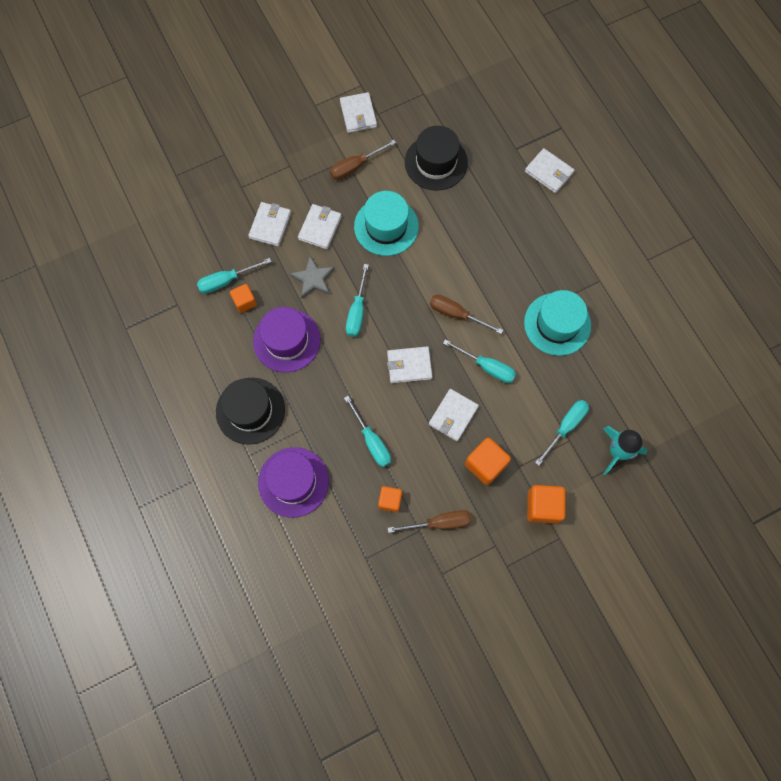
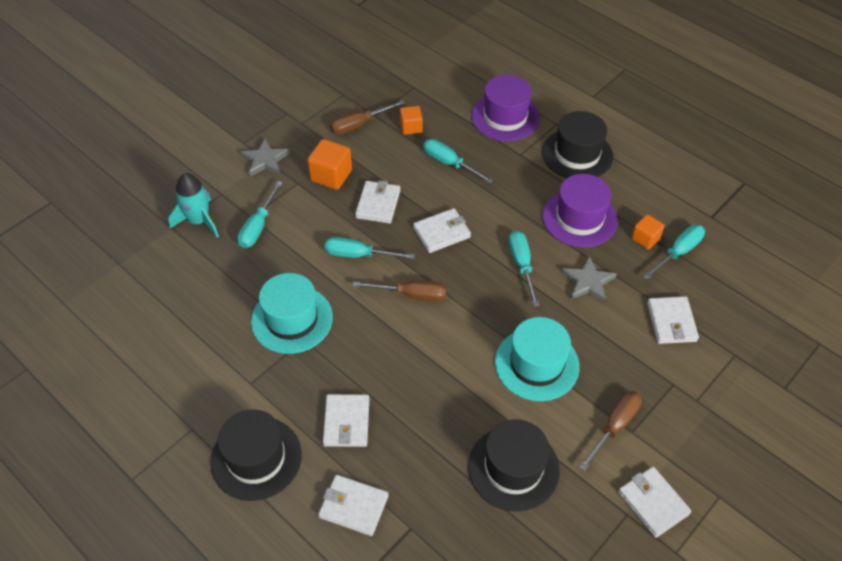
camera: 160 degrees right, 20 degrees down
white wallet [298,204,342,249] -> white wallet moved to [323,394,369,447]
orange cube [527,485,566,524] -> grey star [240,138,290,176]
none -> black hat [210,410,302,501]

